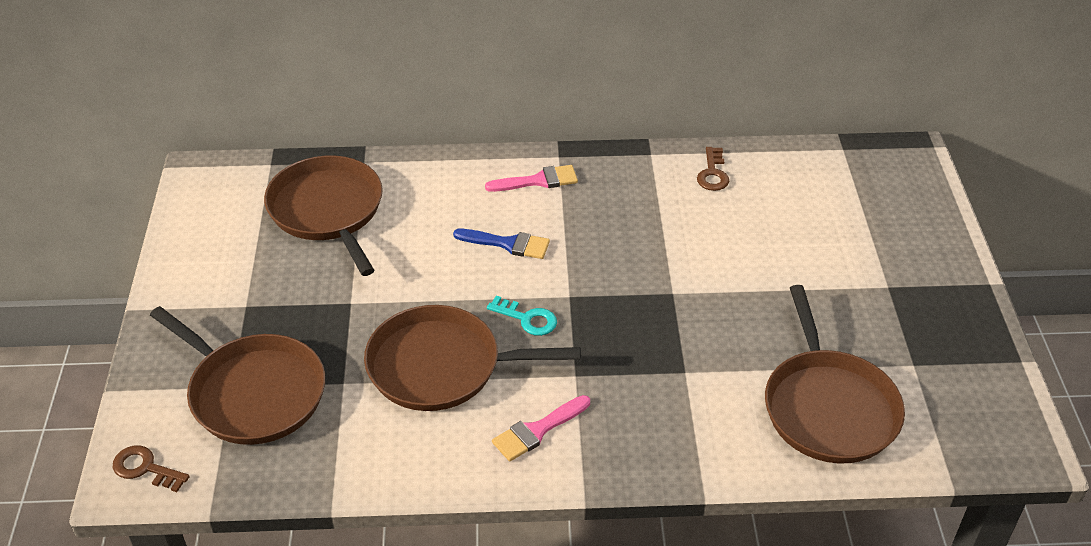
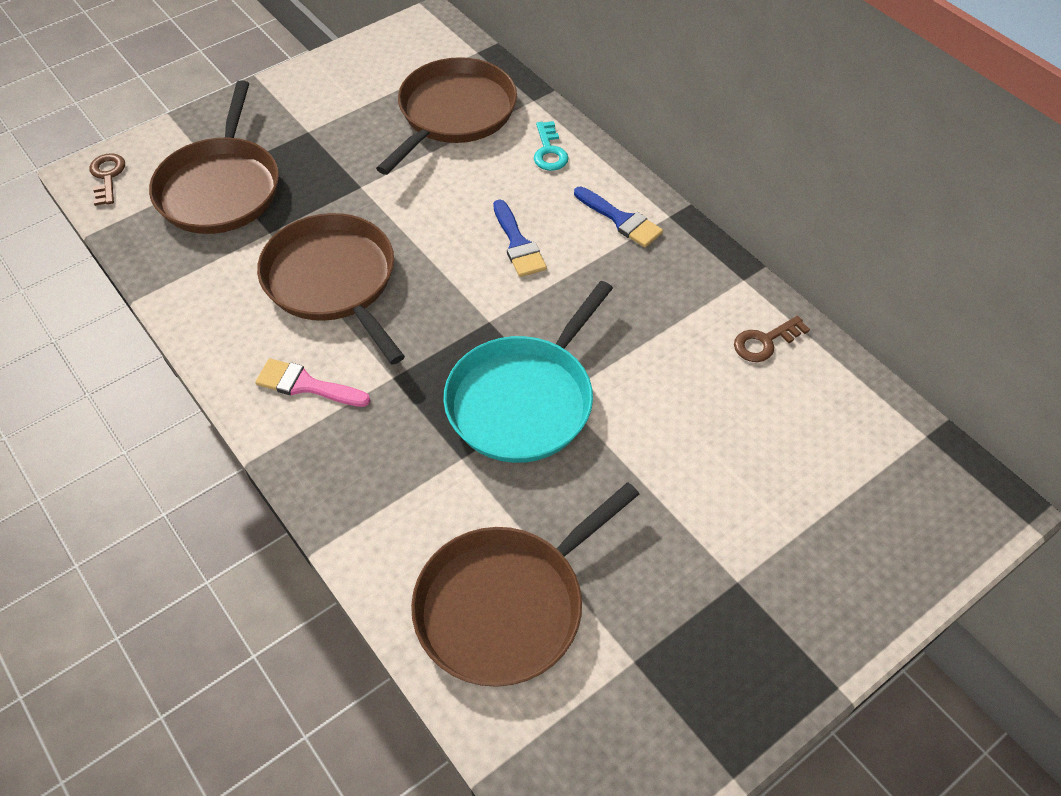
camera: 55 degrees right, 10 degrees up
pink brush [485,165,578,192] -> blue brush [574,187,663,247]
turquoise key [487,296,557,336] -> turquoise key moved to [534,121,569,171]
none -> turquoise pan [443,281,613,463]

